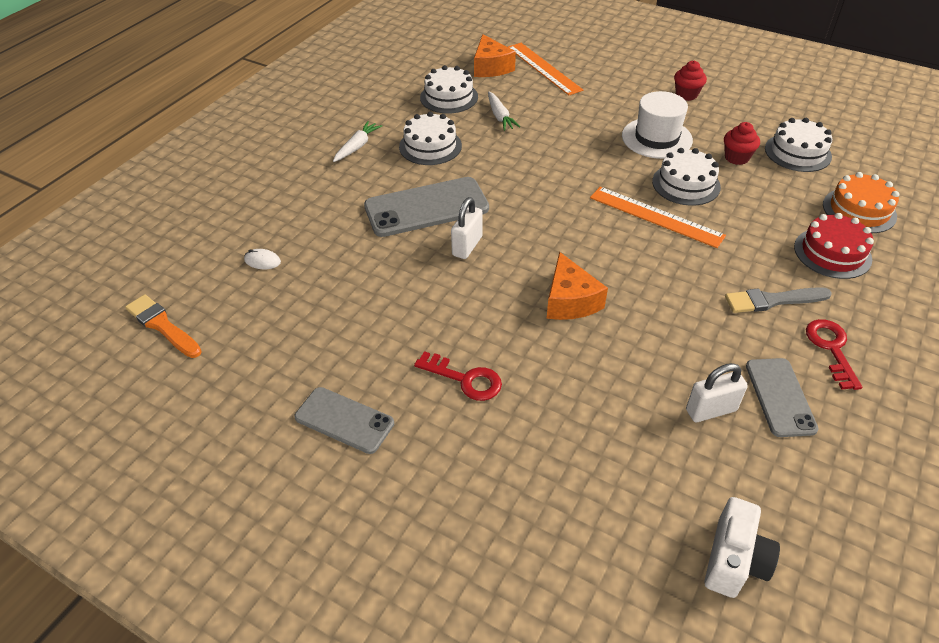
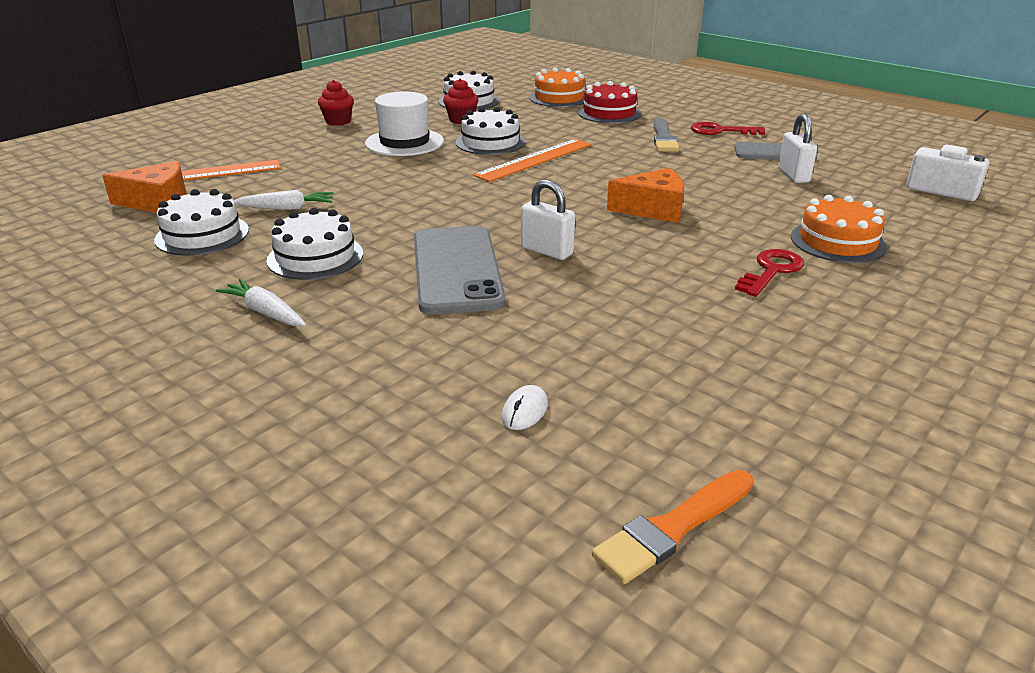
camera: 80 degrees left, 15 degrees down
grey phone [295,387,394,454] -> none
none -> orange cake [791,195,887,263]

